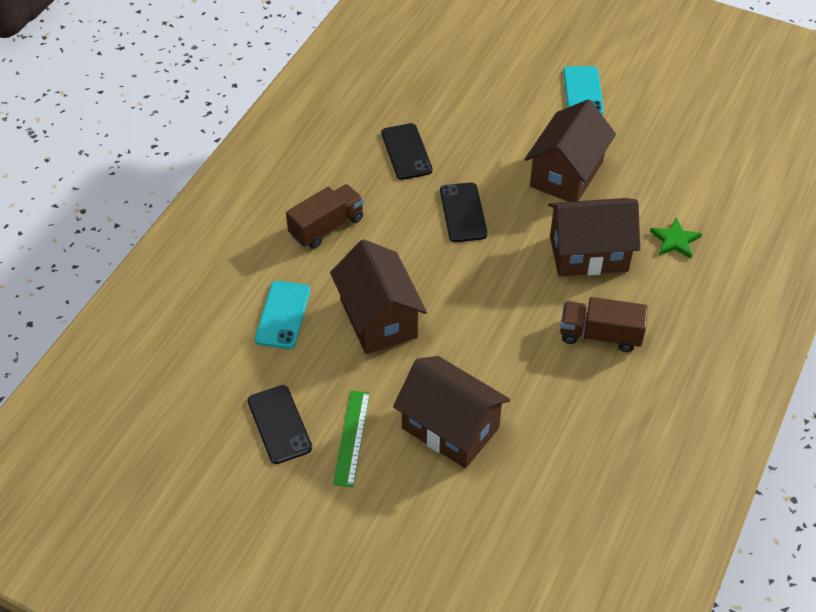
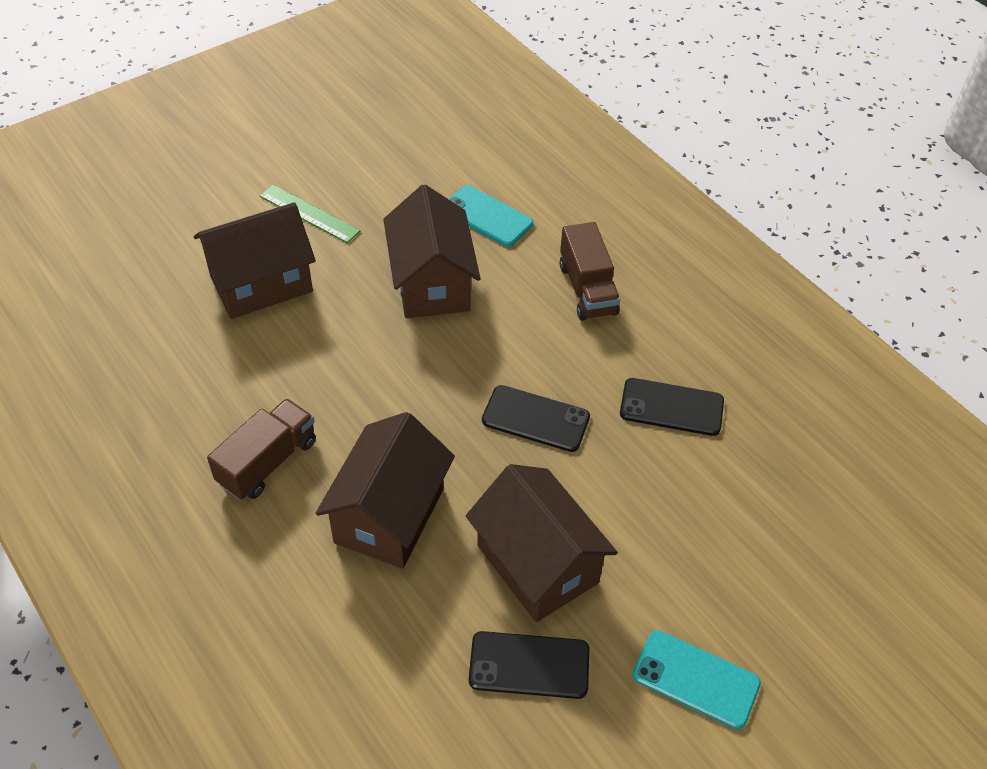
camera: 115 degrees right, 0 degrees up
black phone [248,385,312,464] -> black phone moved to [469,631,589,699]
brown house [330,239,427,354] -> brown house turned 75 degrees clockwise [383,184,481,318]
green star [650,217,702,259] -> none

